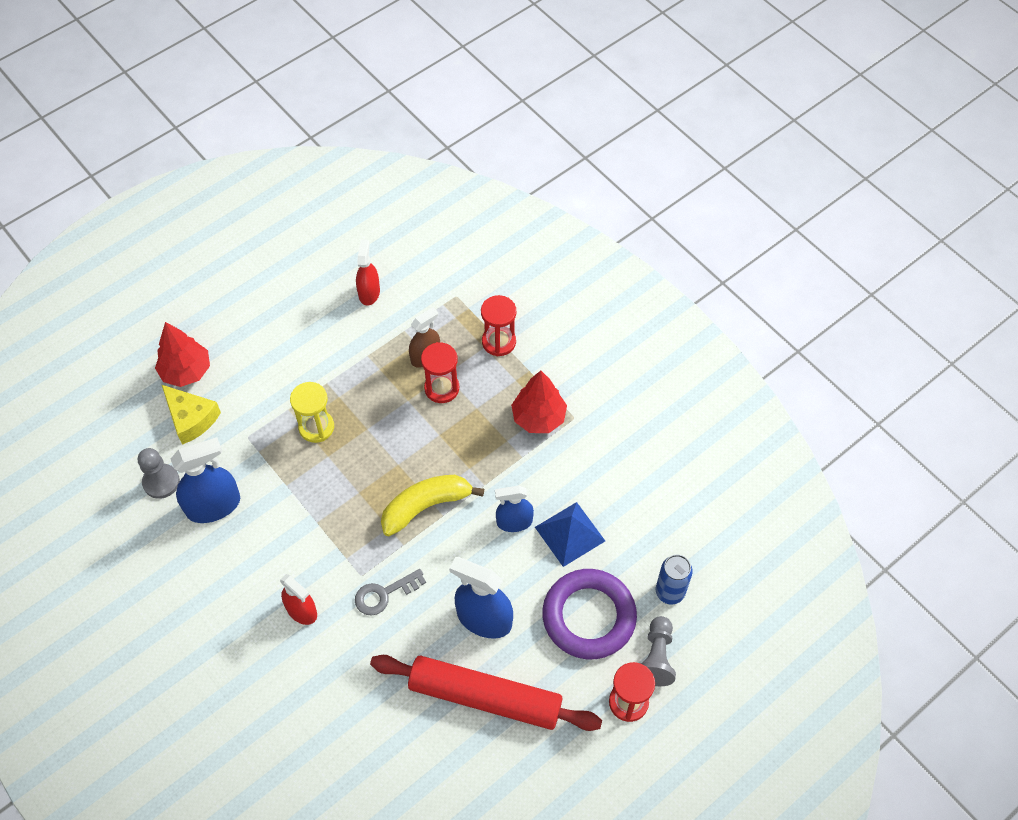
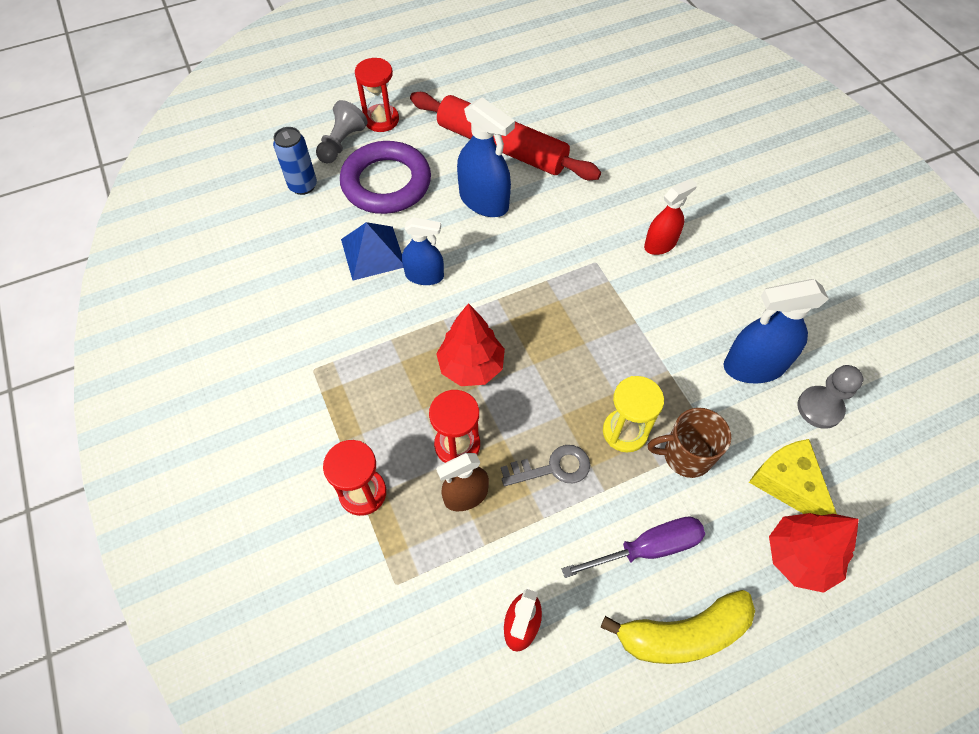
camera: 165 degrees left, 0 degrees up
red spray bottle [280,574,317,625] -> red spray bottle turned 90 degrees clockwise [644,179,697,255]
grey key [355,569,426,615] -> grey key moved to [501,445,590,486]
yellow banana [381,475,484,536] -> yellow banana moved to [601,590,755,664]
red tree [511,371,567,433] -> red tree moved to [436,303,505,386]
none -> purple screwdriver [562,516,705,578]
none -> brown mug [648,408,731,478]

